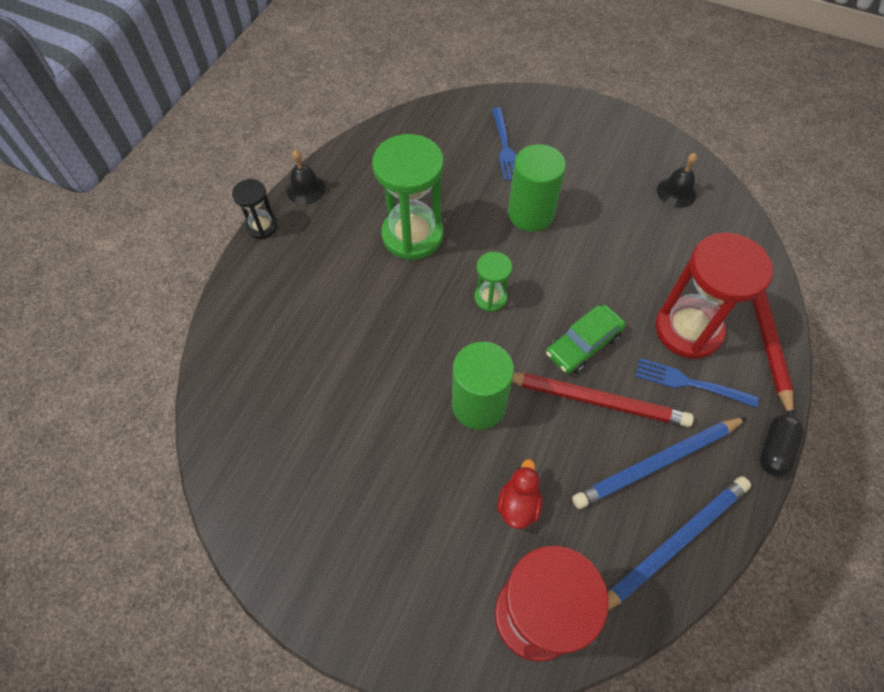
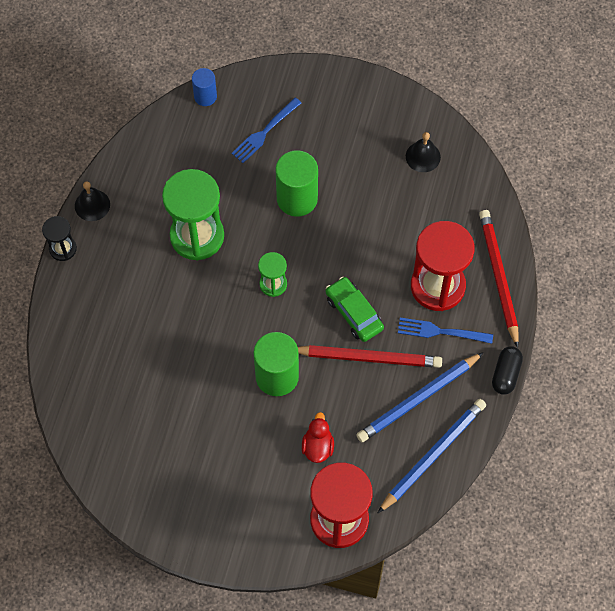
camera: 10 degrees left, 5 degrees up
blue fork [492,107,516,181] -> blue fork turned 60 degrees clockwise [231,98,301,163]
green car [546,305,626,374] -> green car turned 105 degrees clockwise [326,277,384,342]
none -> blue cylinder [192,68,217,106]

